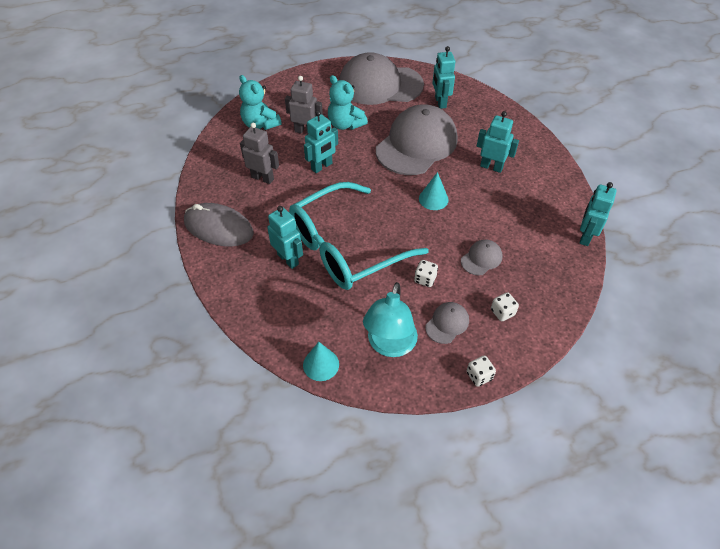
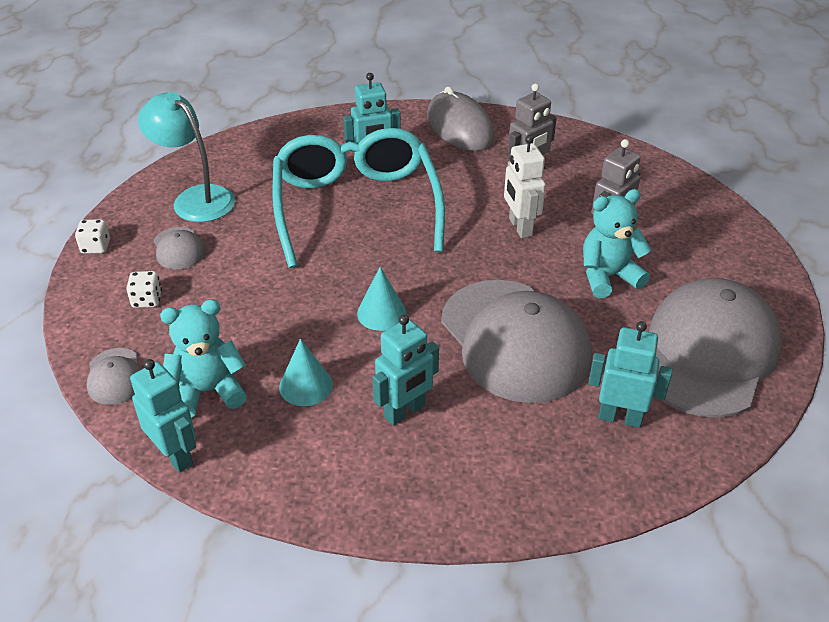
camera: 115 degrees right, 10 degrees down
grey mouse [184,203,254,246] -> grey mouse turned 75 degrees counterclockwise [427,86,494,151]
turquoise teddy bear [239,75,282,130] -> turquoise teddy bear moved to [160,299,247,418]
turquoise cone [303,342,339,381] -> turquoise cone moved to [279,339,333,406]
turquoise robot [304,110,338,173] -> white robot [504,135,546,238]
white dice [414,260,438,287] -> none
grey cap [461,240,502,276] -> grey cap moved to [87,348,142,405]

